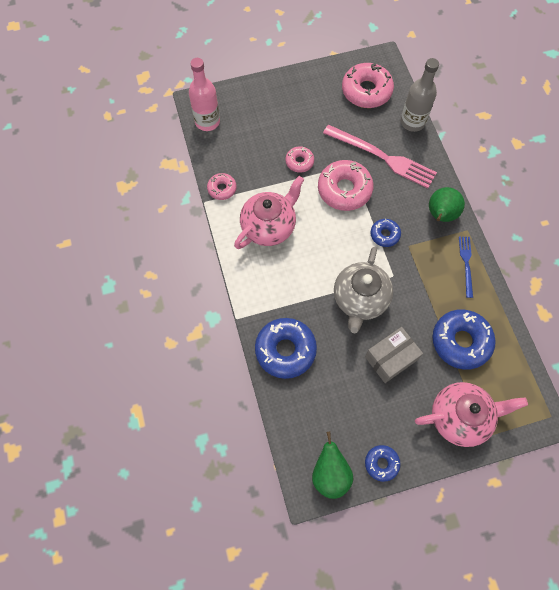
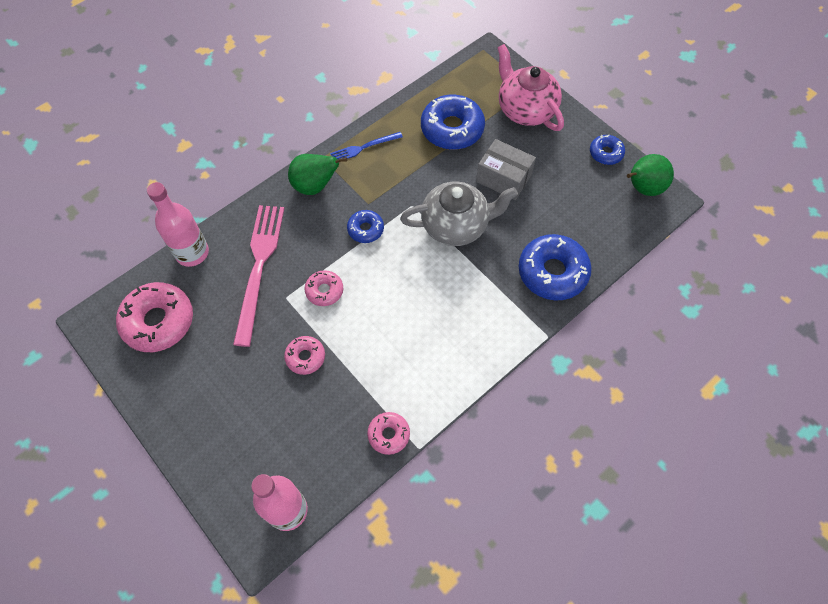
camera: 115 degrees left, 5 degrees down
pink teapot [234,176,304,249] -> none
pink donut [318,160,374,211] -> pink donut [304,270,343,306], size x0.53
grey bottle [401,58,439,132] -> pink bottle [147,182,209,267]

